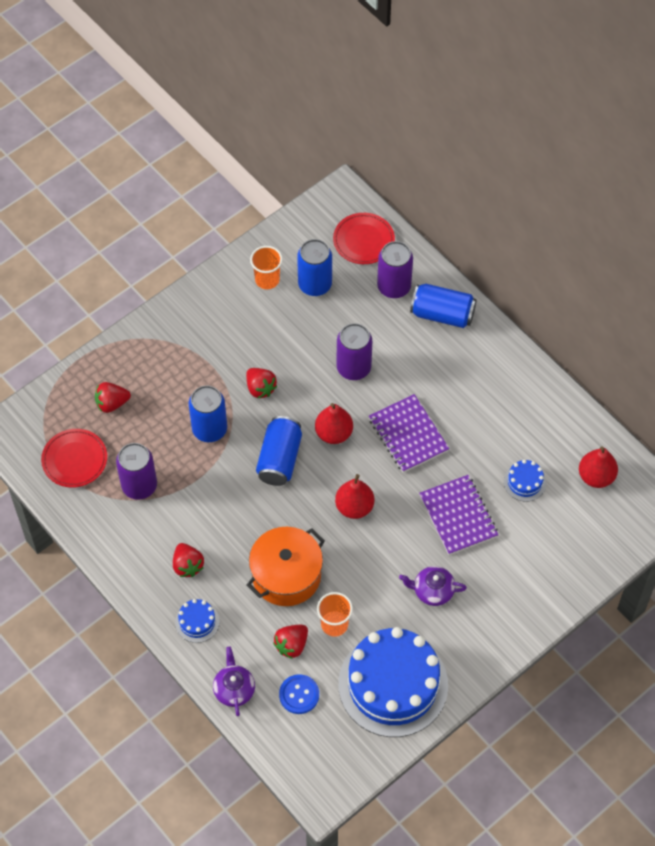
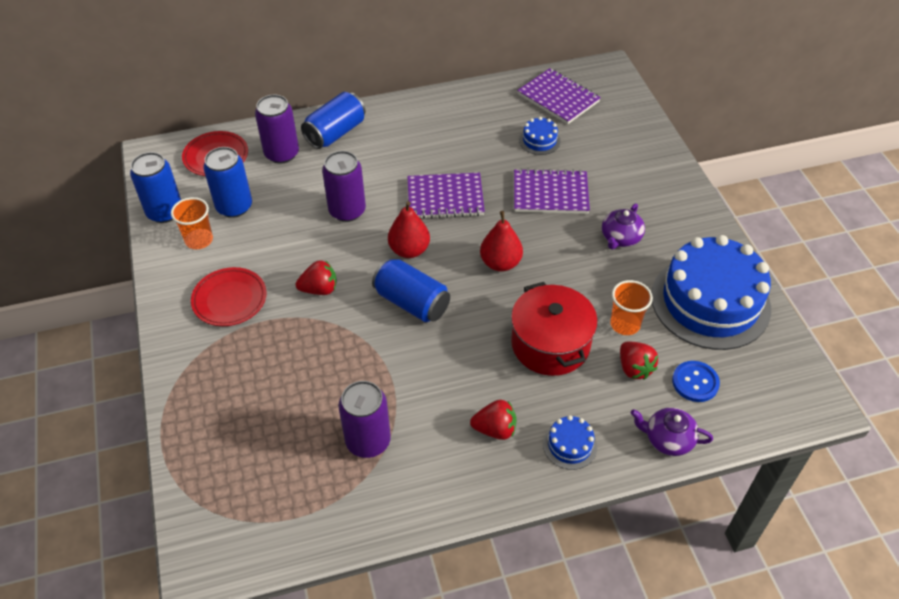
camera: 65 degrees left, 10 degrees down
red plate [41,429,107,488] -> red plate moved to [191,267,267,326]
red strawberry [95,382,131,413] -> none
blue can [189,385,227,442] -> blue can moved to [130,152,181,223]
orange pot [247,527,325,606] -> red pot [511,282,598,376]
red pear [579,447,618,488] -> purple notebook [517,68,601,124]

